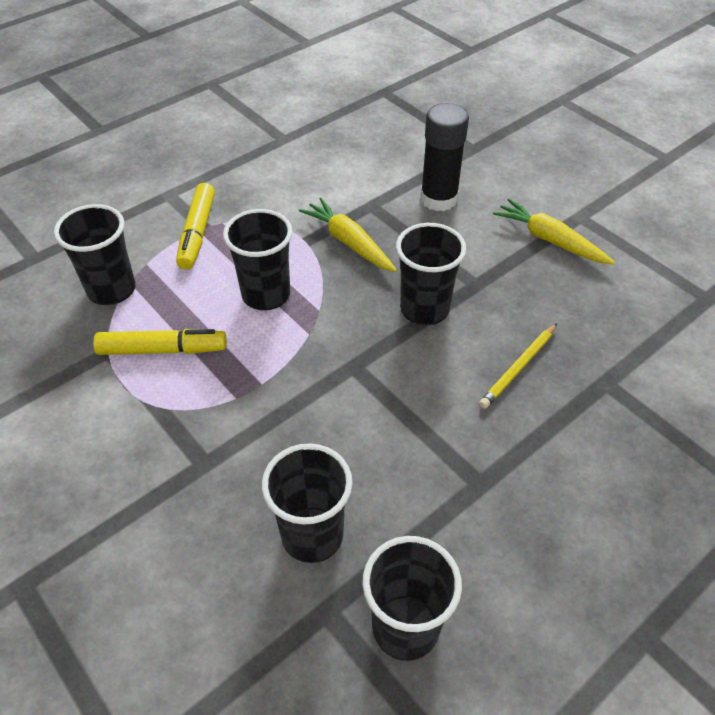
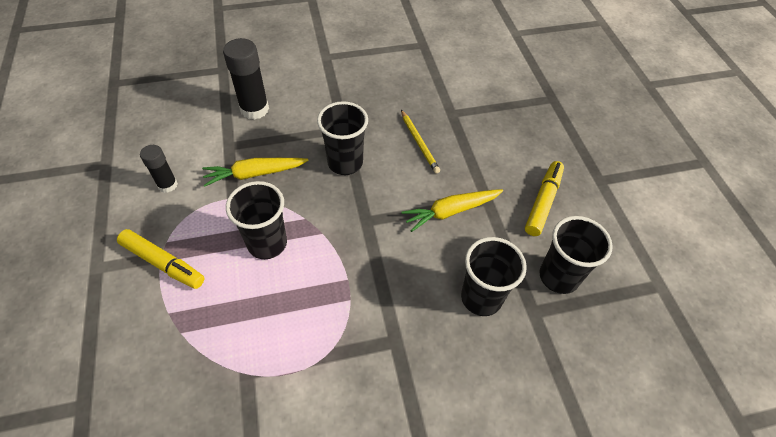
camera: 65 degrees left, 5 degrees up
black cup [54,204,136,305] -> none
yellow marker [93,329,227,355] -> yellow marker moved to [525,161,564,236]
yellow carrot [493,199,615,264] -> yellow carrot moved to [401,189,503,232]
none -> black glue stick [140,145,178,193]

